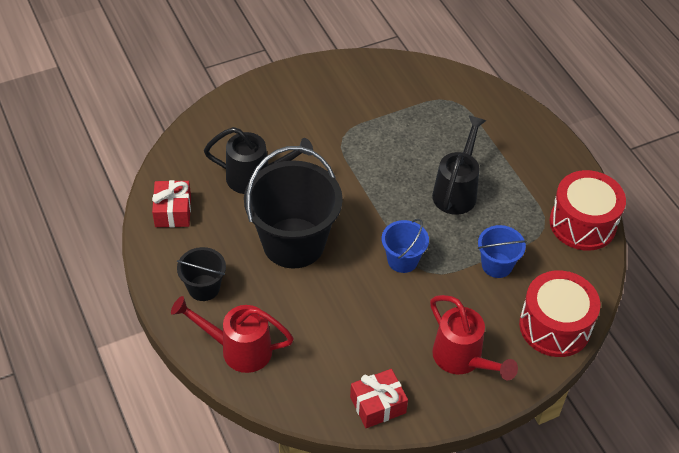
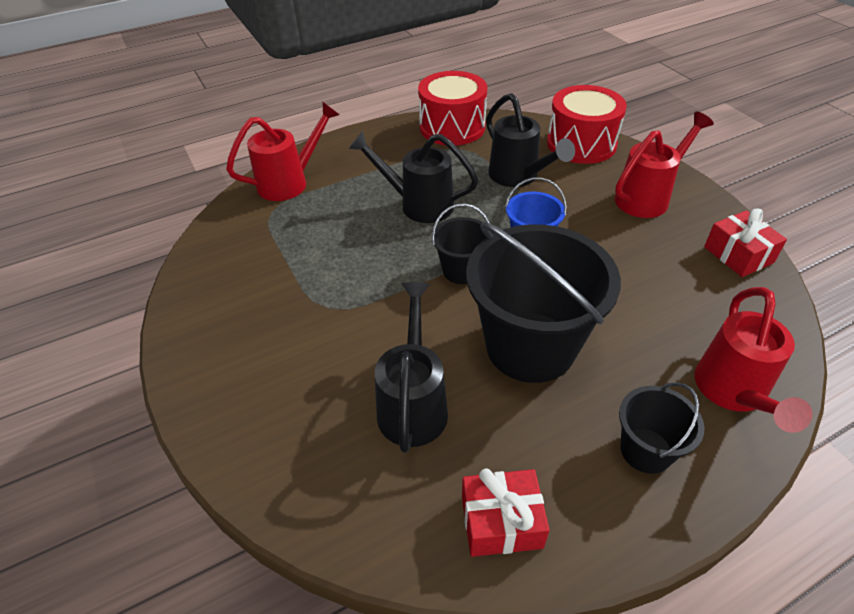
camera: 90 degrees left, 5 degrees down
blue bucket [478,225,527,278] -> black watering can [486,93,575,187]
none -> red watering can [226,101,340,201]
none -> black bucket [432,203,493,284]

